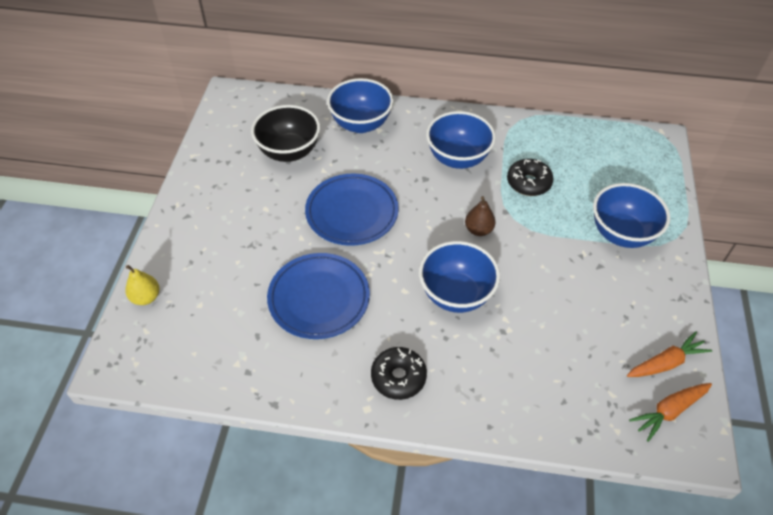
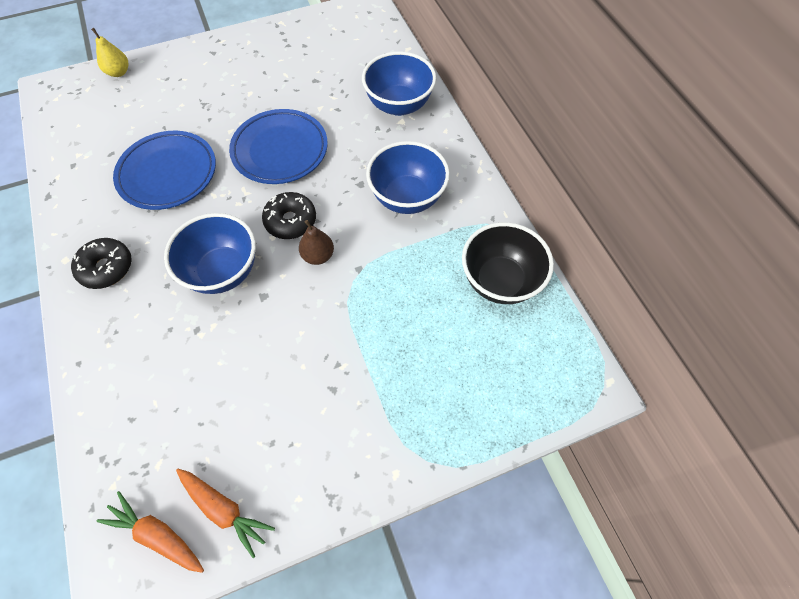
camera: 60 degrees right, 10 degrees up
black bowl [251,105,320,162] -> black bowl moved to [462,222,554,304]
black donut [507,159,554,196] -> black donut moved to [262,192,316,239]
blue bowl [593,183,670,248] -> none

